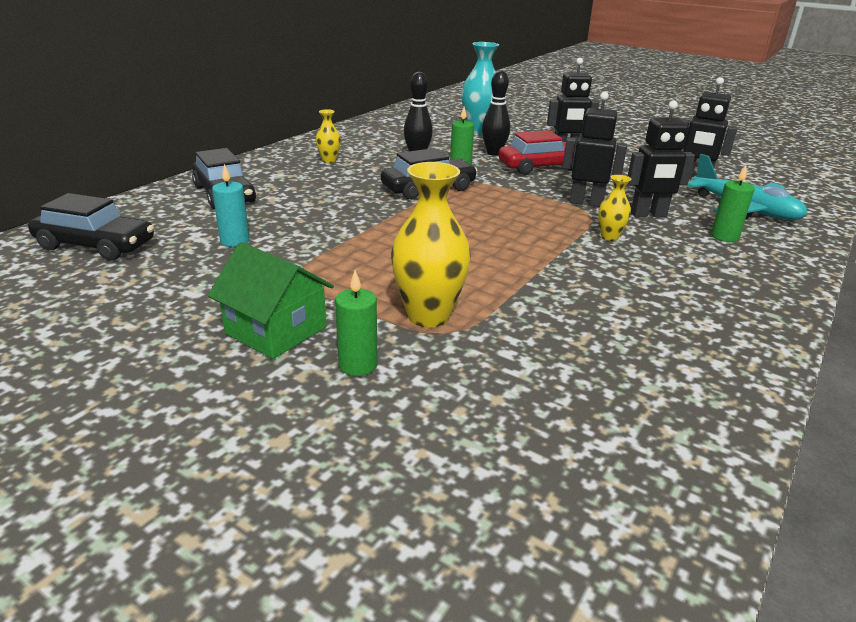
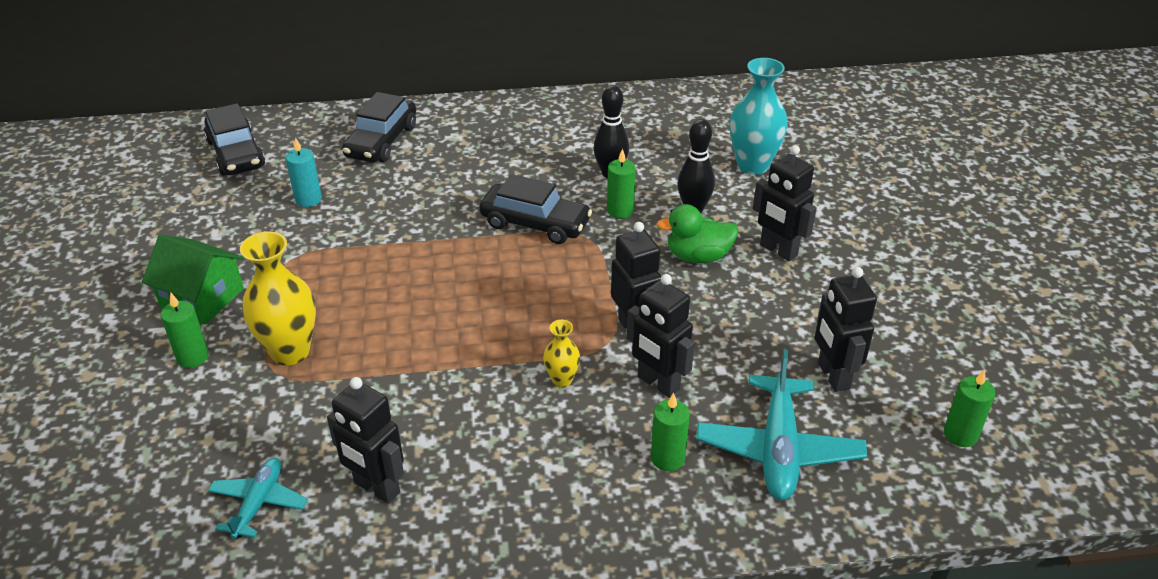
camera: 50 degrees right, 10 degrees up
green house [208,242,334,359] -> green house turned 60 degrees counterclockwise [142,235,244,324]
yellow vase [316,109,341,163] -> none
red car [499,130,576,175] -> green duck [656,204,738,263]
none -> turquoise plane [208,458,308,539]
none -> black robot [327,377,404,504]
none -> green candle [944,369,995,447]

